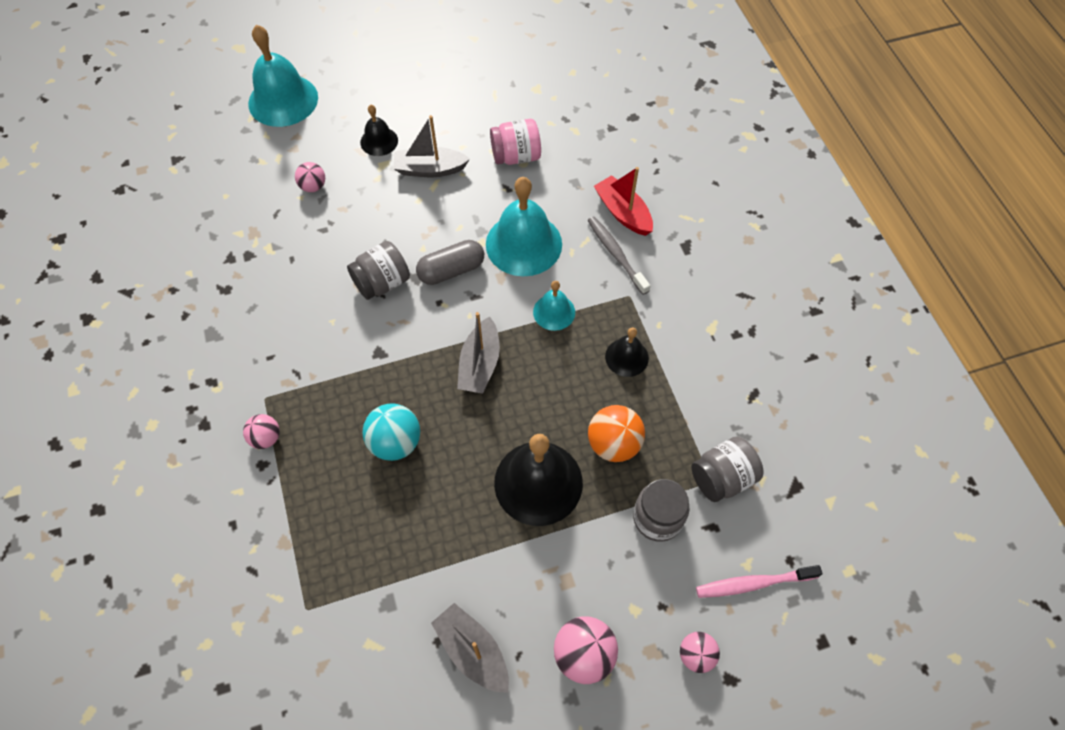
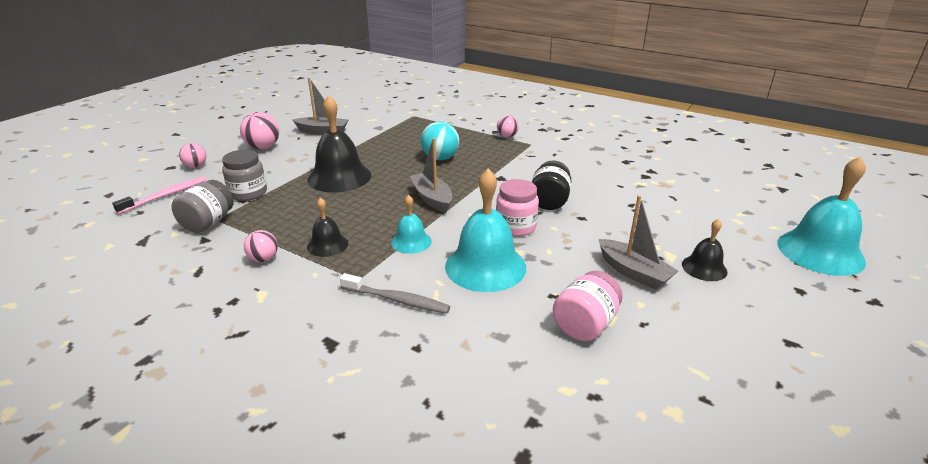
camera: 140 degrees right, 30 degrees down
pink ball [295,162,325,192] -> pink ball moved to [244,230,278,262]
grey jar [347,241,410,300] -> black jar [532,160,572,210]
grey boat [393,115,470,177] -> grey boat turned 90 degrees clockwise [599,195,678,290]
grey capsule [416,240,484,285] -> pink jar [496,179,539,236]
orange ball [588,405,645,462] -> none
red boat [594,167,653,236] -> none

